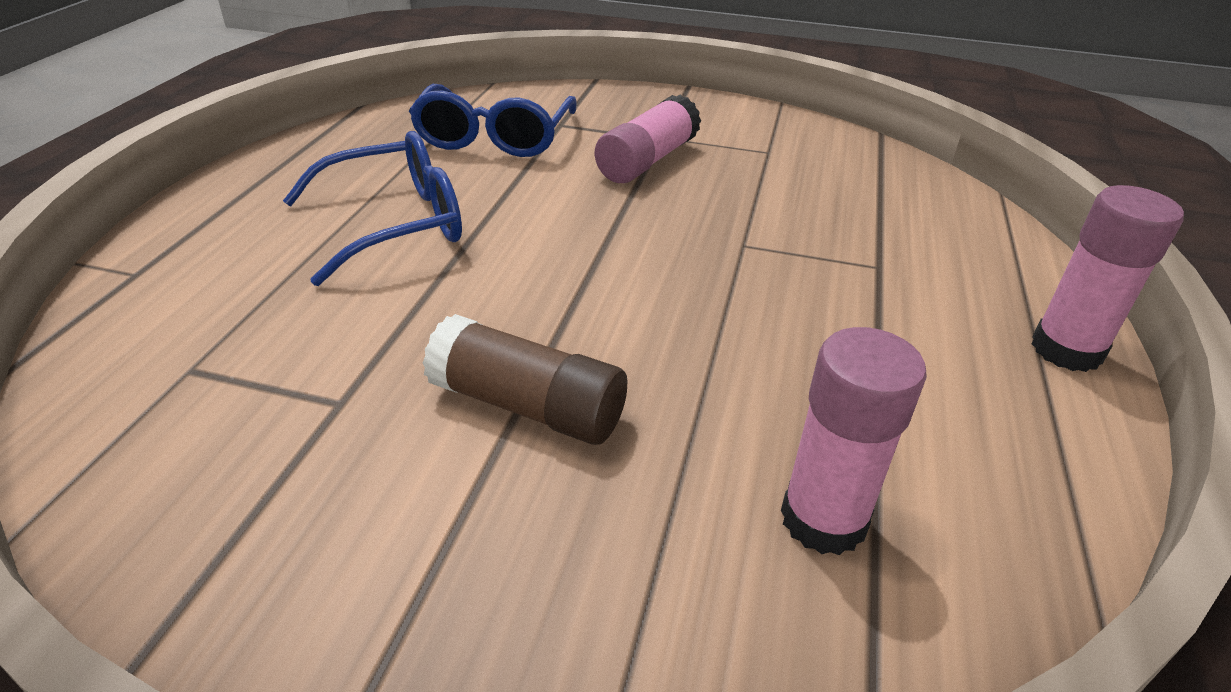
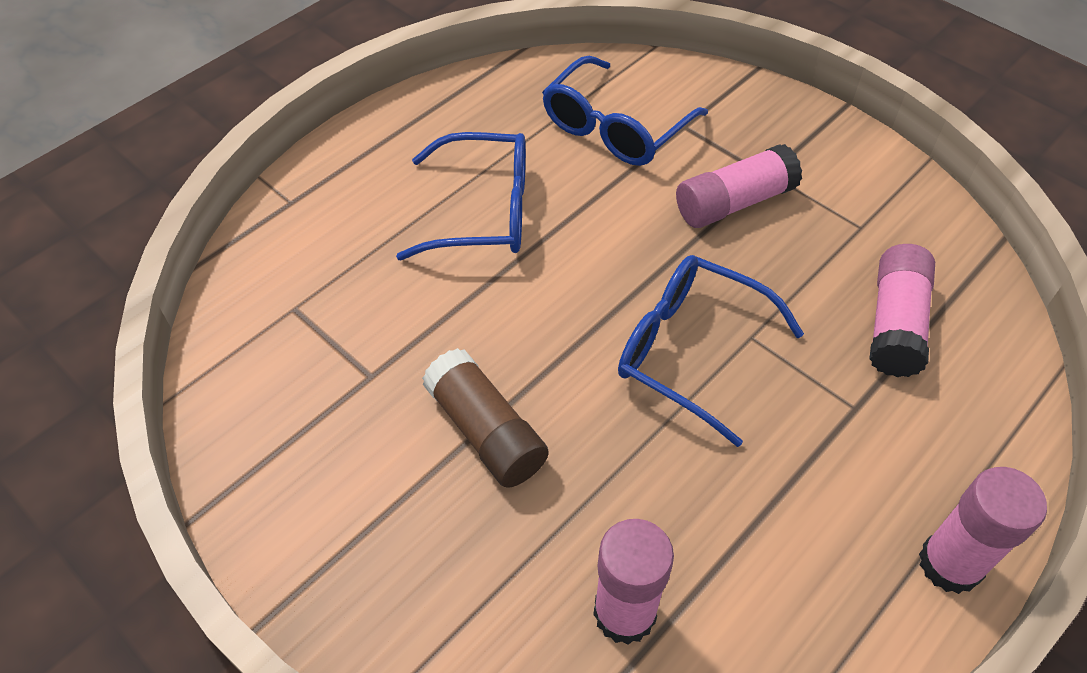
camera: 30 degrees right, 15 degrees up
none -> blue glasses [618,255,804,447]
none -> pink glue stick [869,244,935,377]

